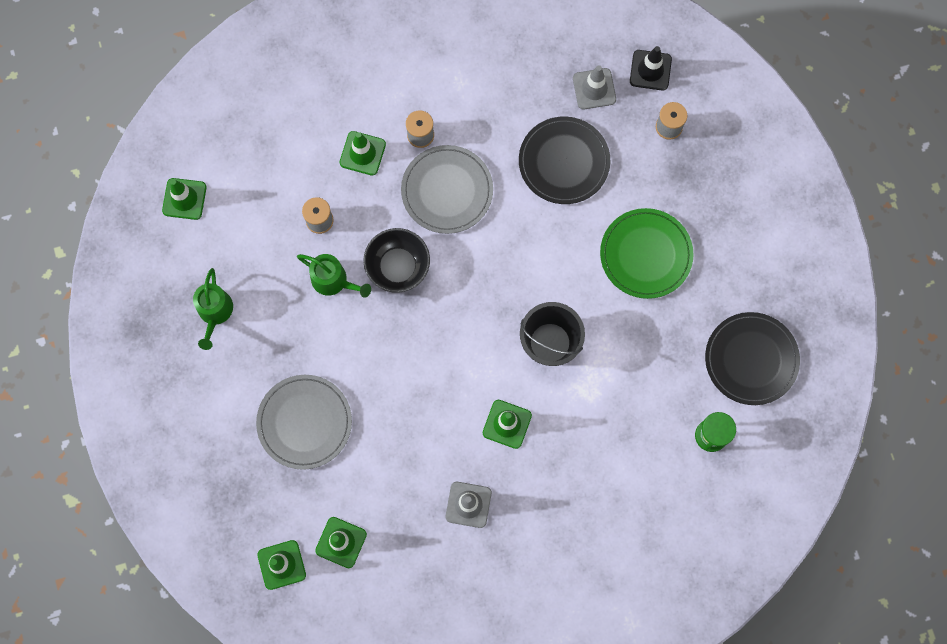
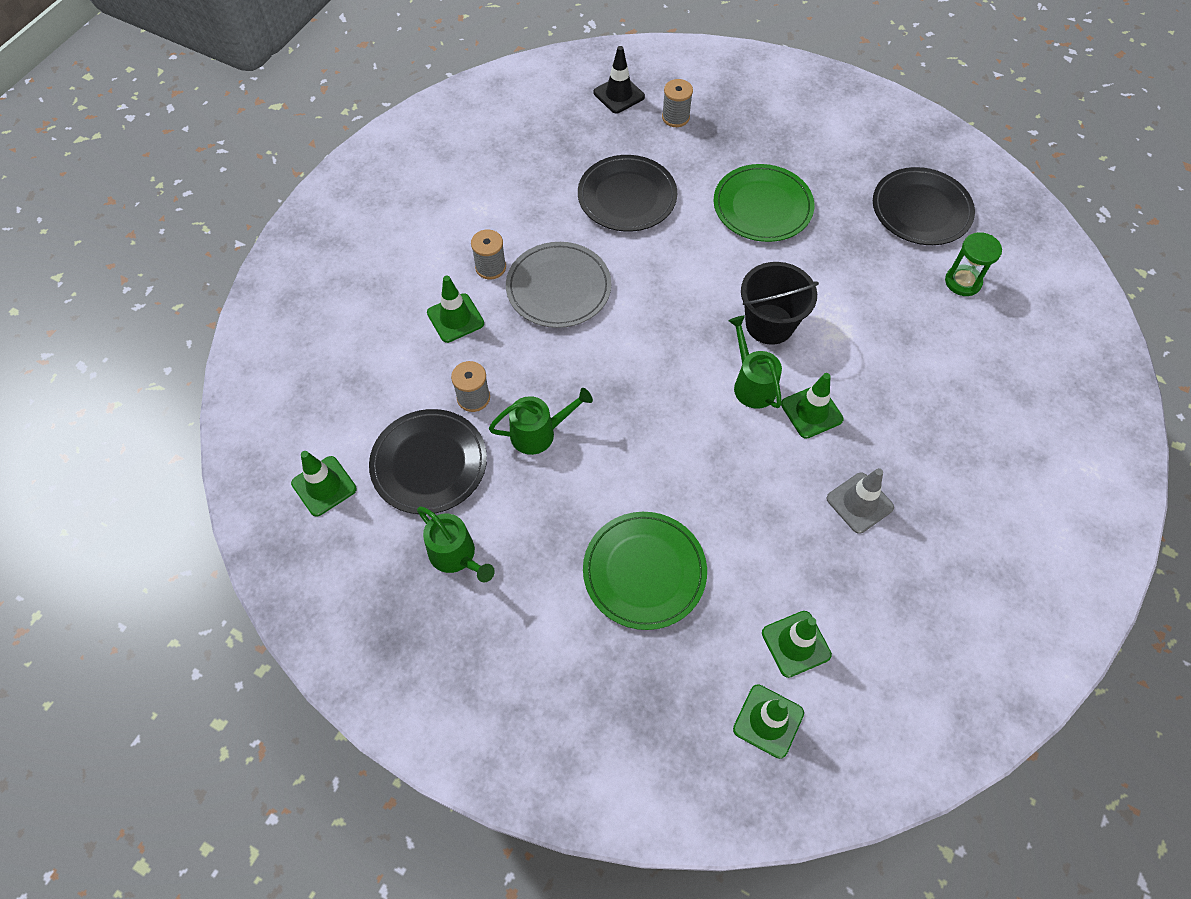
camera: 45 degrees left, 15 degrees down
grey plate [256,375,352,470] -> green plate [583,512,707,630]
black bowl [363,228,430,293] -> none
grey traffic cone [573,65,616,109] -> none
none -> black plate [369,409,487,514]
none -> green watering can [728,316,782,409]

